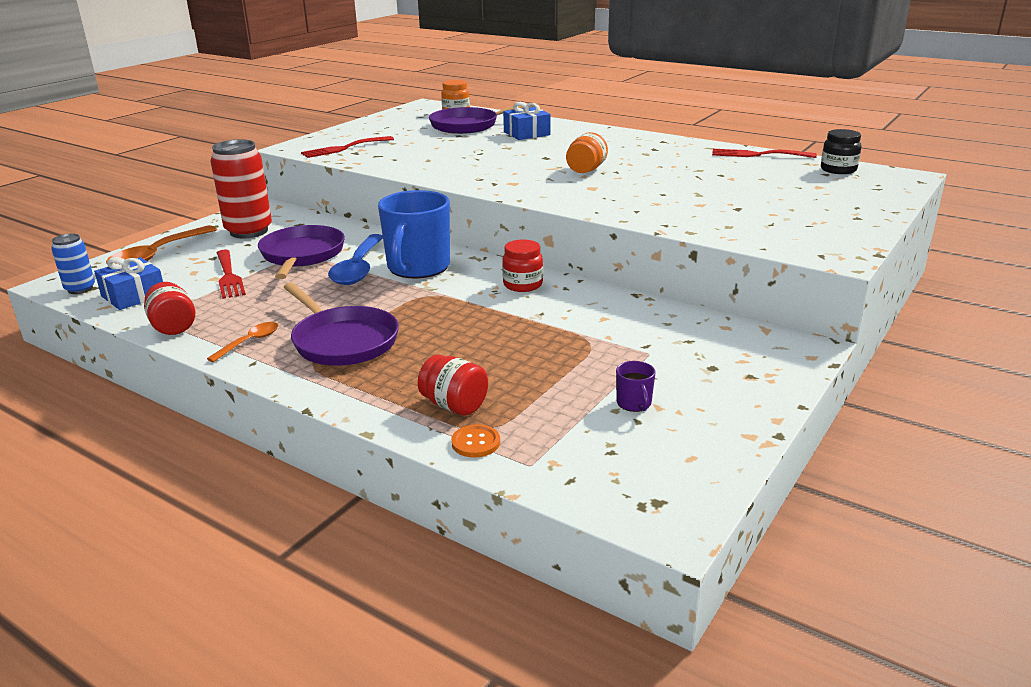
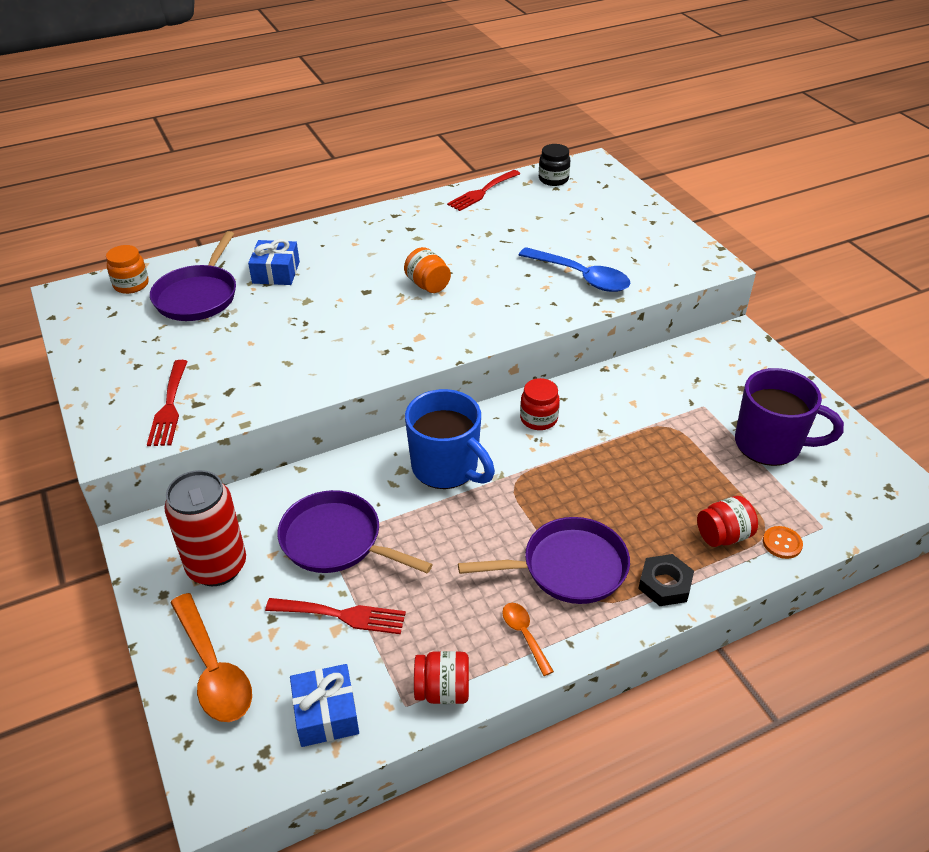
camera: 60 degrees left, 15 degrees up
blue can [51,233,95,294] -> none
blue spoon [328,234,383,285] -> blue spoon moved to [519,247,631,292]
purple mug [616,361,655,412] -> purple mug [735,368,844,466], size x2.44
none -> black nut [638,554,694,606]

